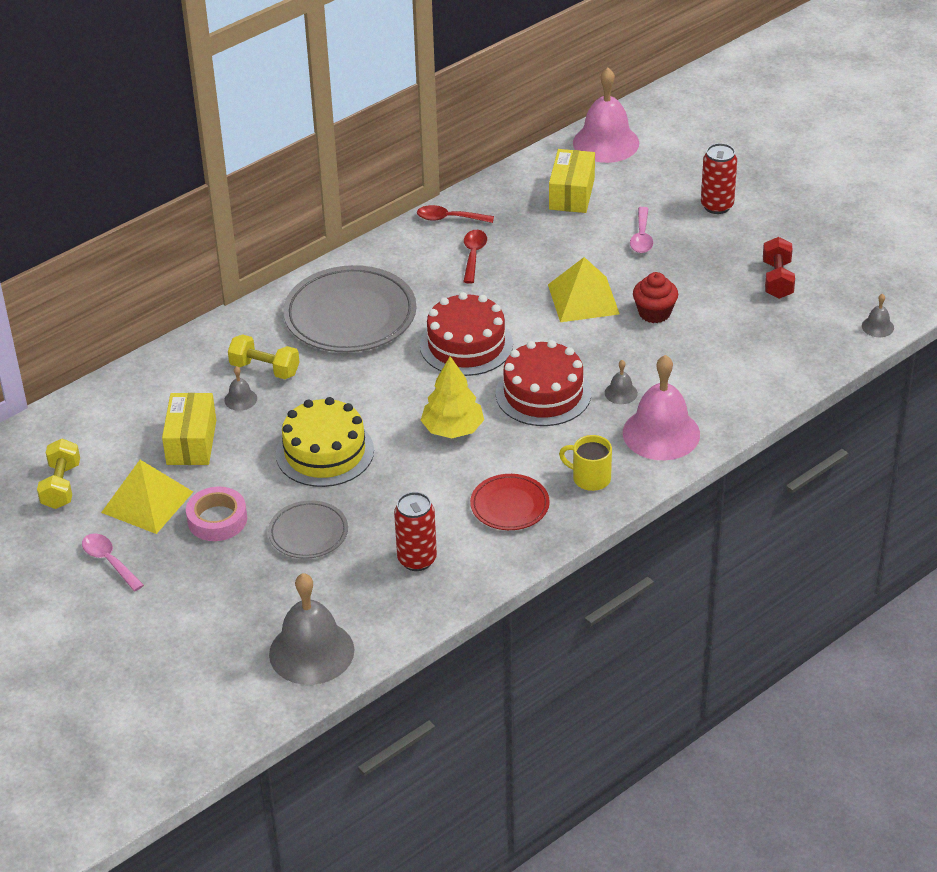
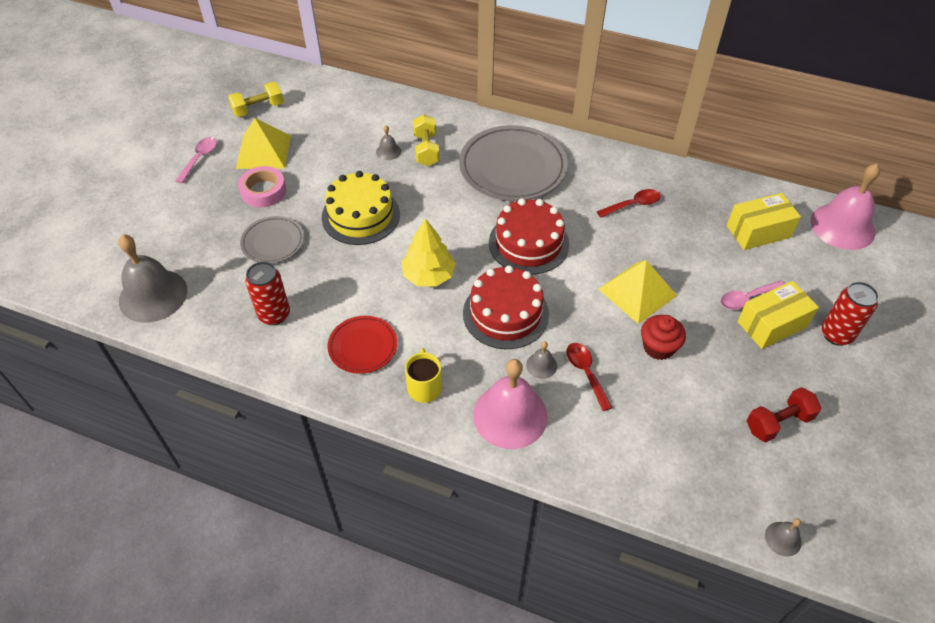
camera: 60 degrees right, 10 degrees up
yellow box [162,393,216,465] -> yellow box moved to [737,281,819,349]
red spoon [417,205,494,223] -> red spoon moved to [566,343,613,411]

